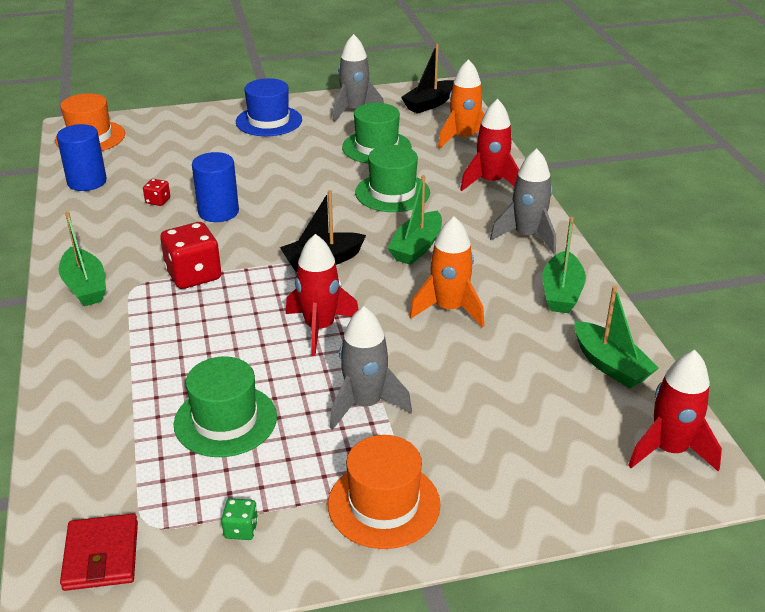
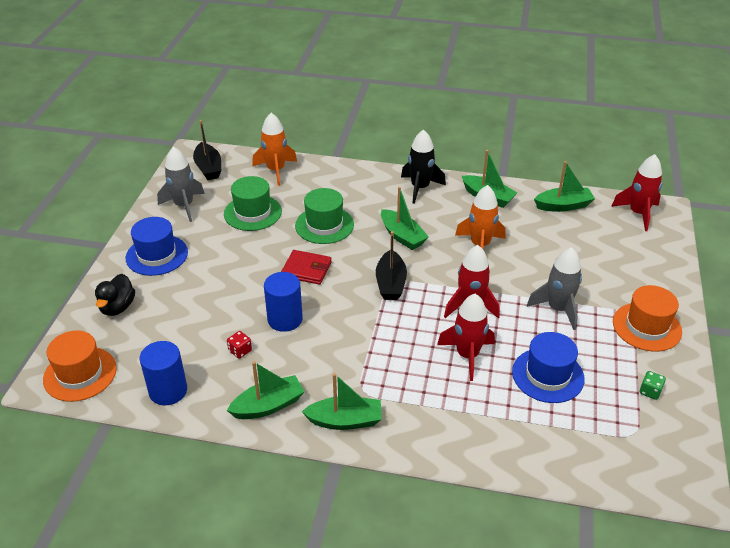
camera: 65 degrees left, 5 degrees up
red wallet [60,514,138,591] -> red wallet moved to [281,250,332,285]
red dice [160,222,221,289] -> none
green hat [174,357,277,457] -> blue hat [512,332,585,403]
red rocket [460,99,519,191] -> red rocket moved to [437,294,495,381]
grey rocket [490,149,556,254] -> black rocket [401,129,446,204]
none -> black duck [95,274,135,316]
none -> green boat [227,361,305,419]

